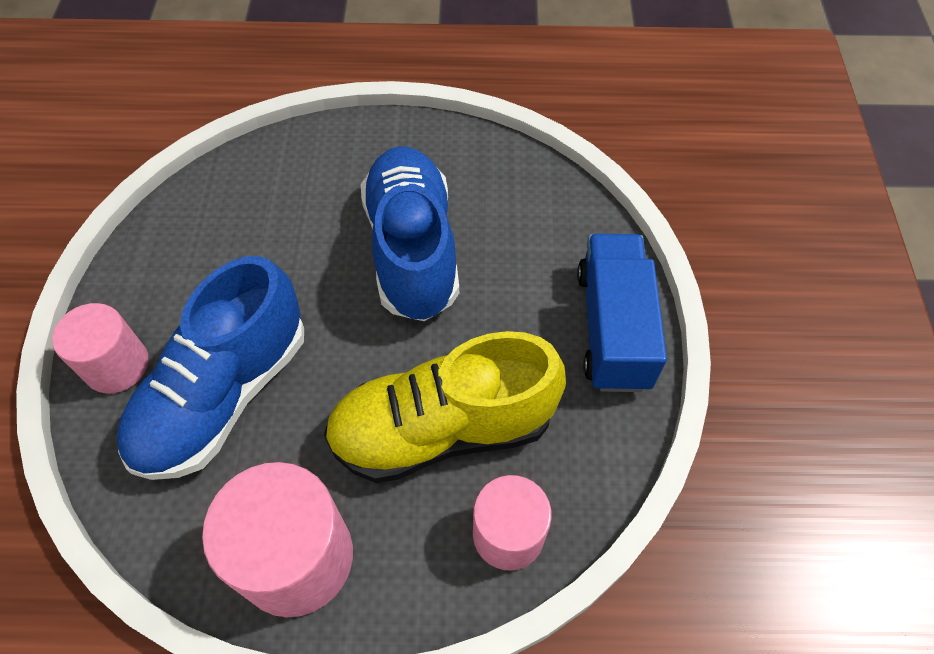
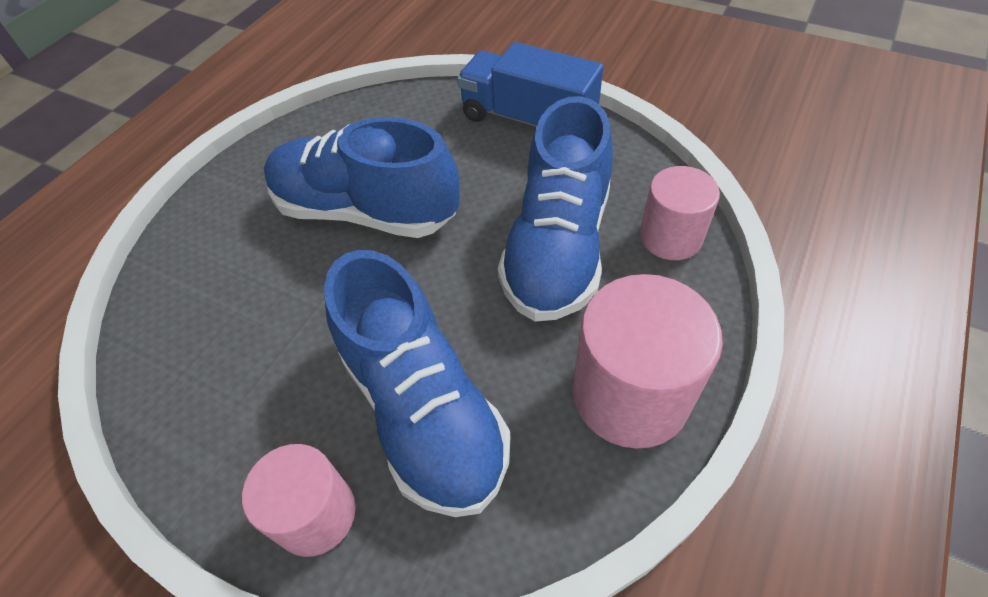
camera: 60 degrees left, 5 degrees down
yellow shoe [324,331,566,483] -> blue shoe [498,96,613,322]

